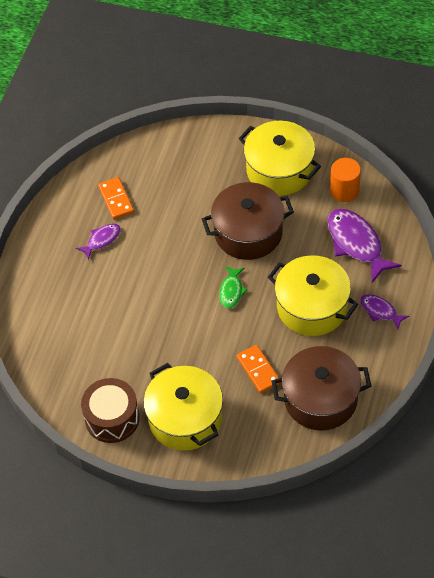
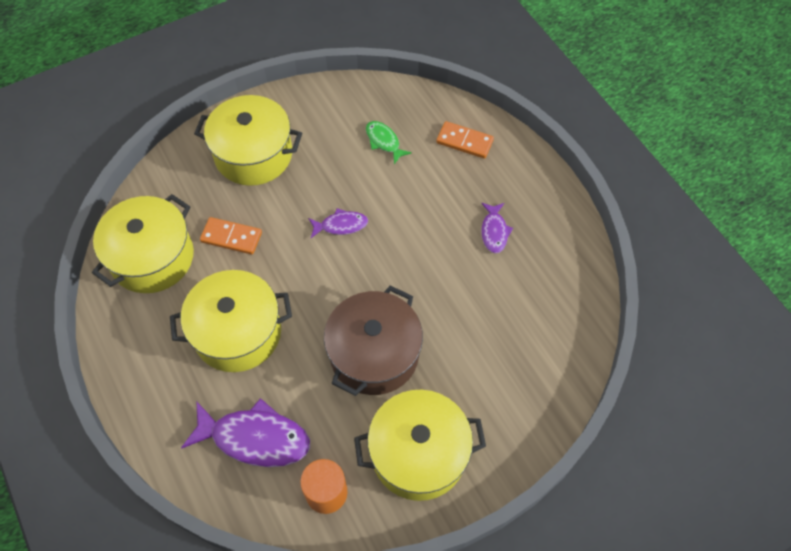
camera: 130 degrees right, 5 degrees up
brown drum [81,378,139,443] -> none
orange domino [98,177,134,219] -> orange domino moved to [436,121,494,159]
green fish [219,266,247,309] -> green fish moved to [366,121,412,164]
brown pot [272,346,371,431] -> yellow pot [92,194,194,293]
purple fish [360,294,409,329] -> purple fish moved to [308,208,368,238]

